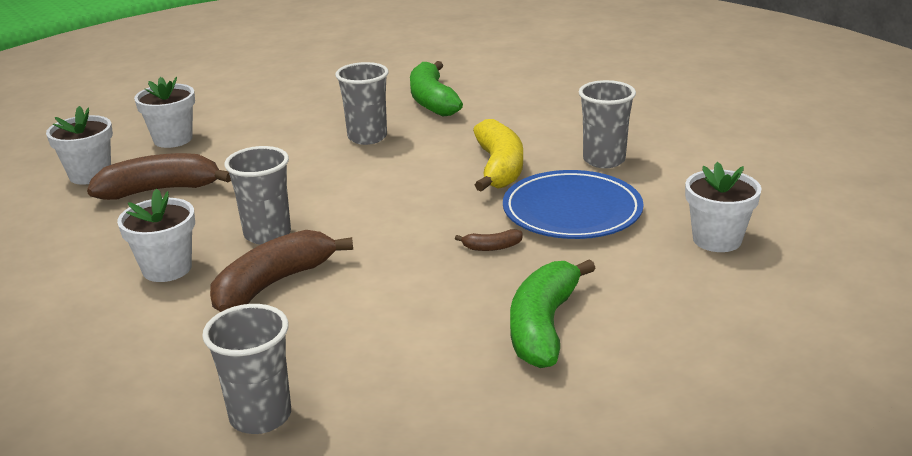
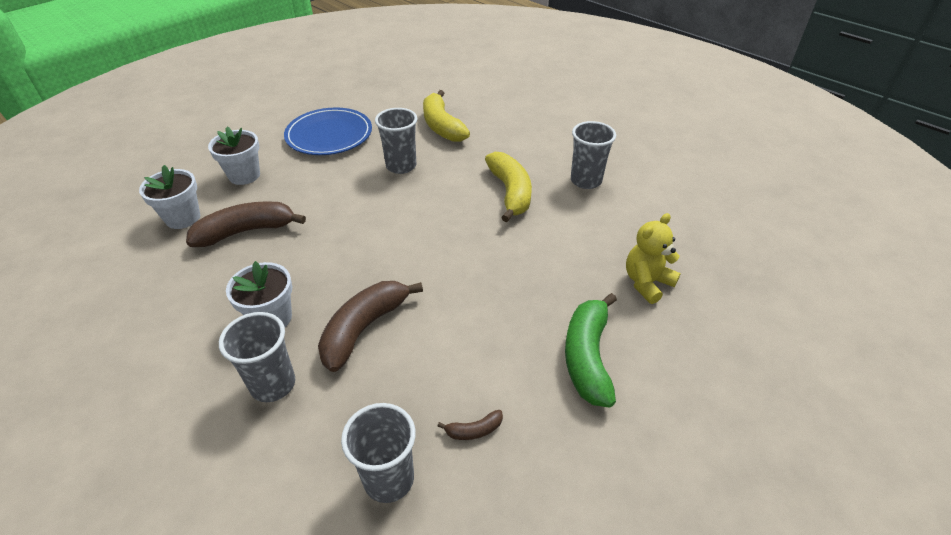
camera: 10 degrees left, 15 degrees up
grey cup [224,146,291,244] -> grey cup moved to [219,312,295,402]
green banana [410,61,463,116] -> yellow banana [423,90,470,142]
brown banana [455,229,523,251] -> brown banana moved to [437,410,503,440]
blue plate [503,170,644,239] -> blue plate moved to [284,107,372,155]
white flower pot [685,162,761,252] -> none
none -> yellow teddy bear [626,213,681,304]

